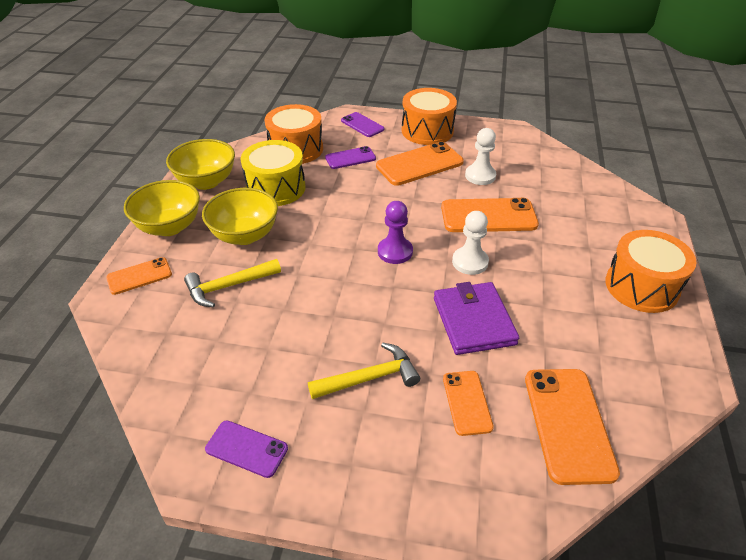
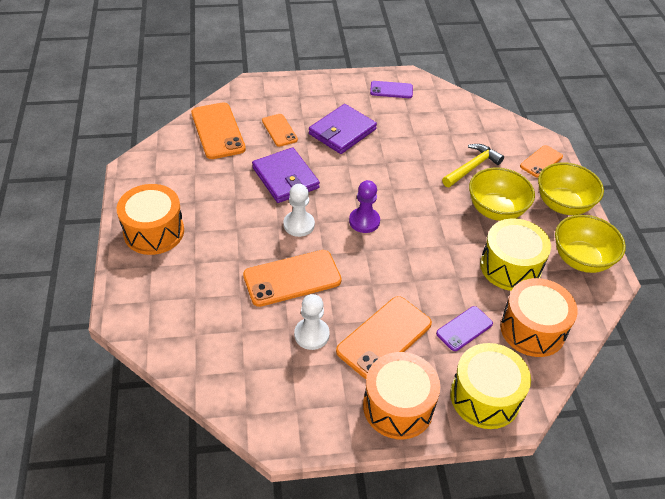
camera: 160 degrees right, 5 degrees up
yellow hammer [308,343,420,399] -> purple wallet [309,104,377,154]
purple phone [341,112,384,137] -> yellow drum [450,343,531,429]

